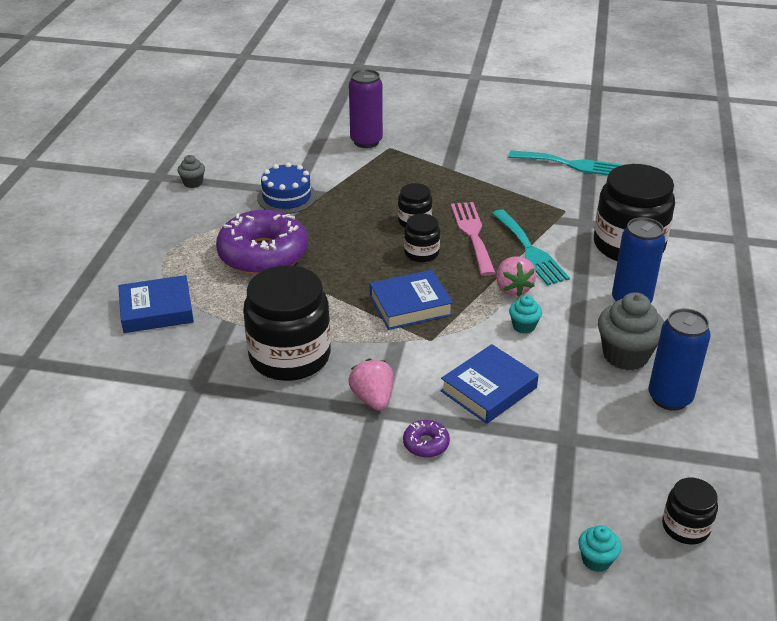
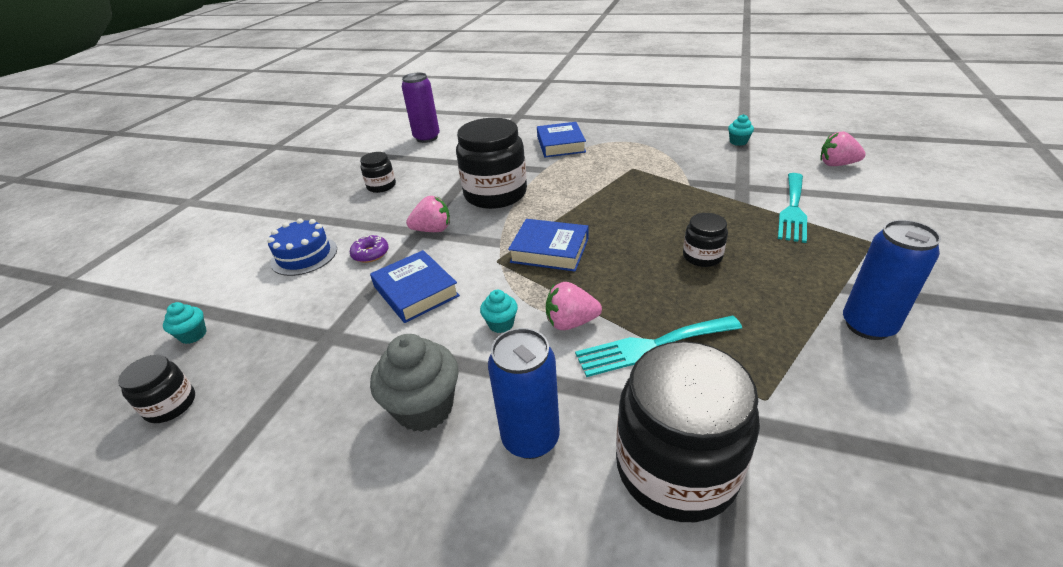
camera: 100 degrees right, 0 degrees up
grey cupcake [178,155,205,188] -> turquoise cupcake [728,114,754,146]
purple donut [216,210,308,275] -> none
blue cake [257,162,317,214] -> blue cake moved to [267,218,337,276]
purple can [349,69,383,148] -> purple can moved to [402,72,440,143]
blue book [370,270,453,330] -> blue book turned 60 degrees counterclockwise [508,219,588,272]
black jar [404,214,440,262] -> black jar moved to [360,152,396,193]
pink fork [451,202,495,276] -> none
turquoise fork [508,151,622,176] -> turquoise fork moved to [778,173,807,243]
blue can [648,308,711,411] -> blue can moved to [843,220,941,340]
none -> pink strawberry [820,132,866,166]

